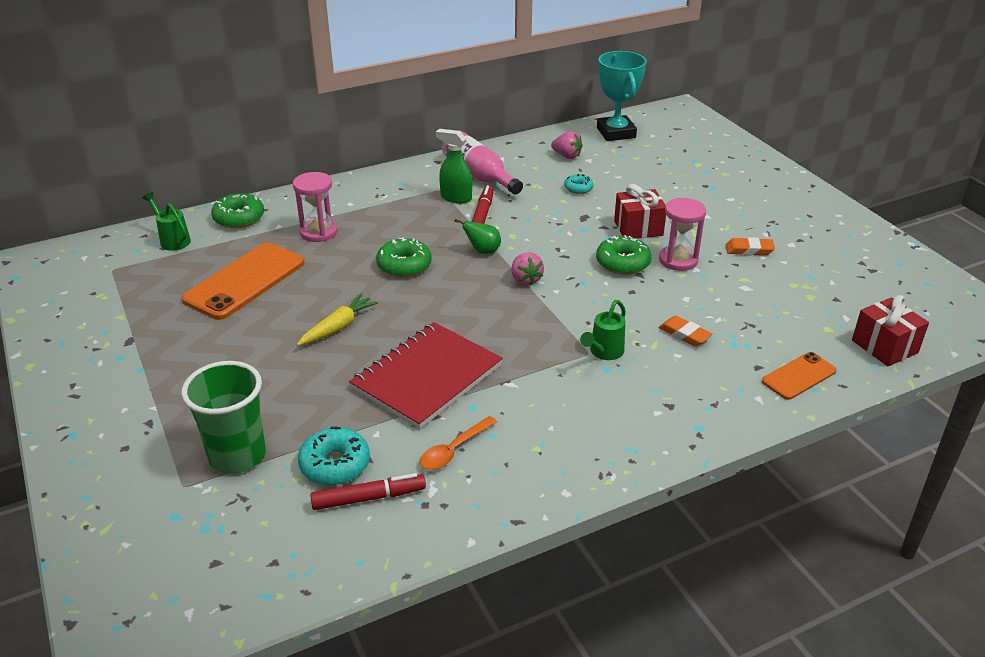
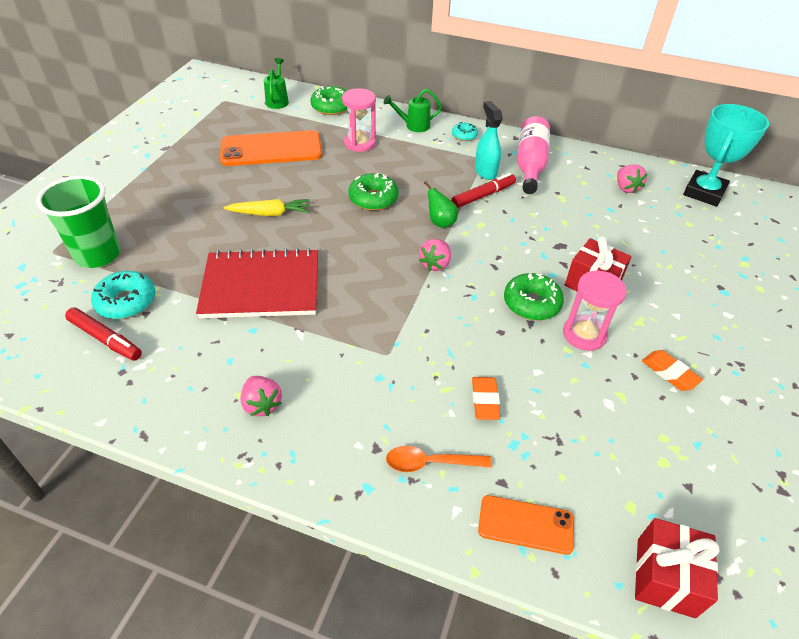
camera: 45 degrees right, 10 degrees up
orange spoon [420,416,497,470] -> orange spoon moved to [386,446,492,472]
green spray bottle [436,129,472,204] -> turquoise spray bottle [475,101,502,180]
turquoise donut [564,174,594,194] -> turquoise donut moved to [452,122,478,141]
green watering can [580,300,626,360] -> green watering can moved to [384,89,442,132]
none -> pink strawberry [240,376,282,416]

